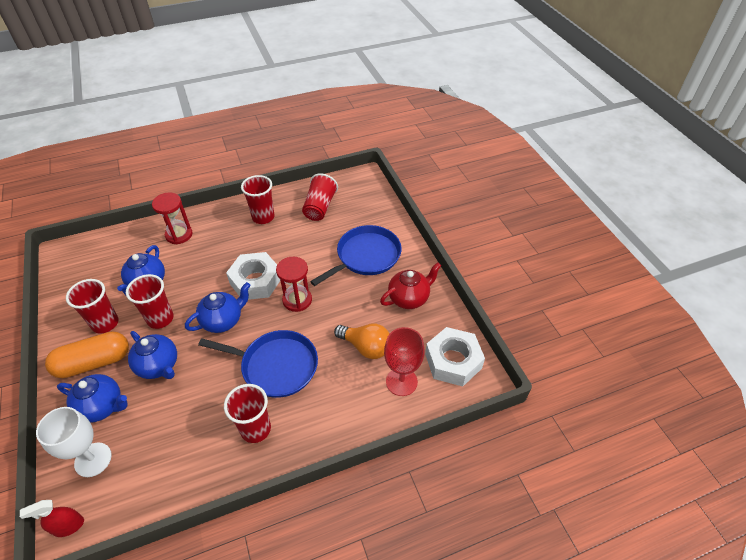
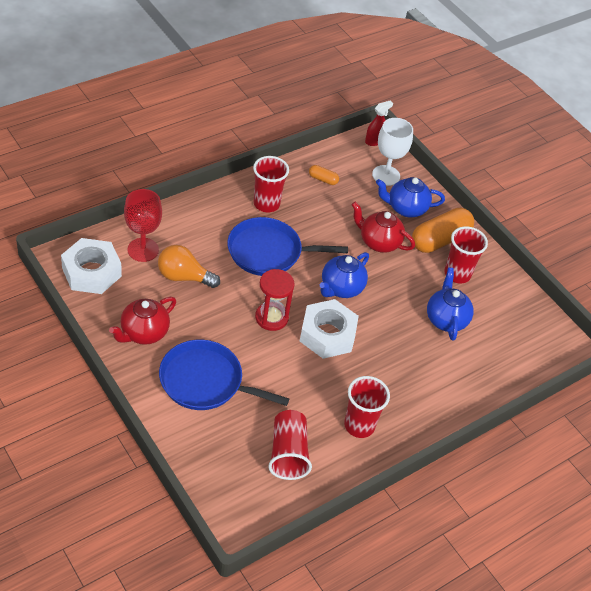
camera: 160 degrees right, 0 degrees up
red cup [126,274,173,329] -> none
blue teapot [128,331,177,379] -> red teapot [352,201,415,253]
red hourglass [152,192,192,244] -> none
blue pan [310,225,402,286] -> blue pan turned 75 degrees clockwise [159,340,289,410]
none -> orange capsule [309,165,339,185]

